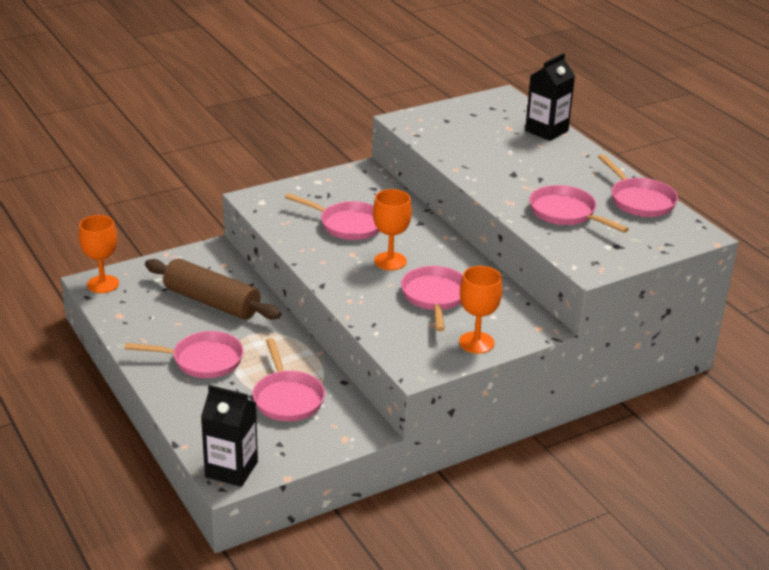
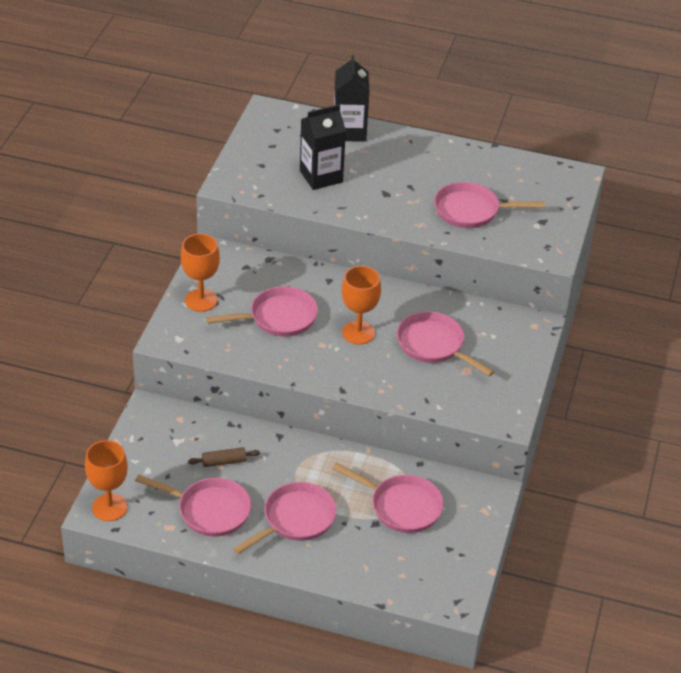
camera: 45 degrees left, 10 degrees up
brown rolling pin [145,258,281,320] -> brown rolling pin [188,447,260,467], size x0.41
black carton [201,385,258,487] -> black carton moved to [300,105,346,190]
orange goblet [459,266,502,354] -> orange goblet moved to [181,234,220,312]
pink pan [598,154,678,217] -> pink pan moved to [135,474,251,537]

